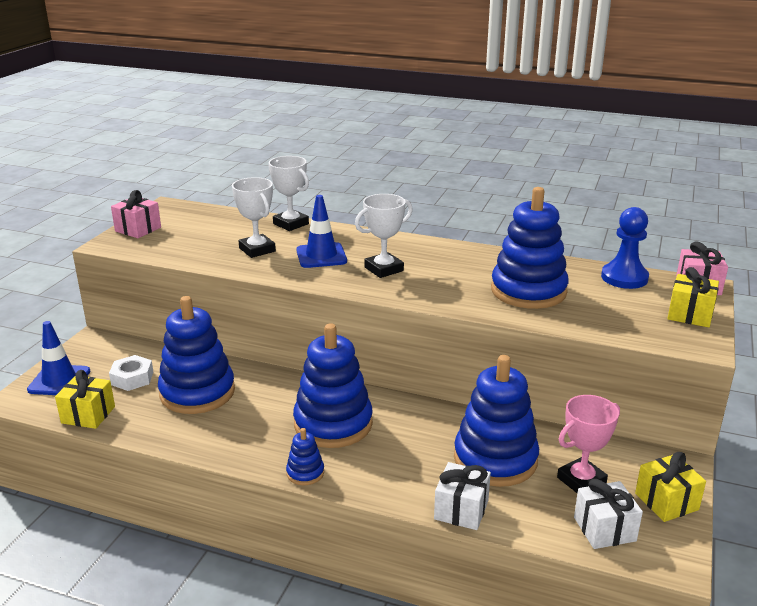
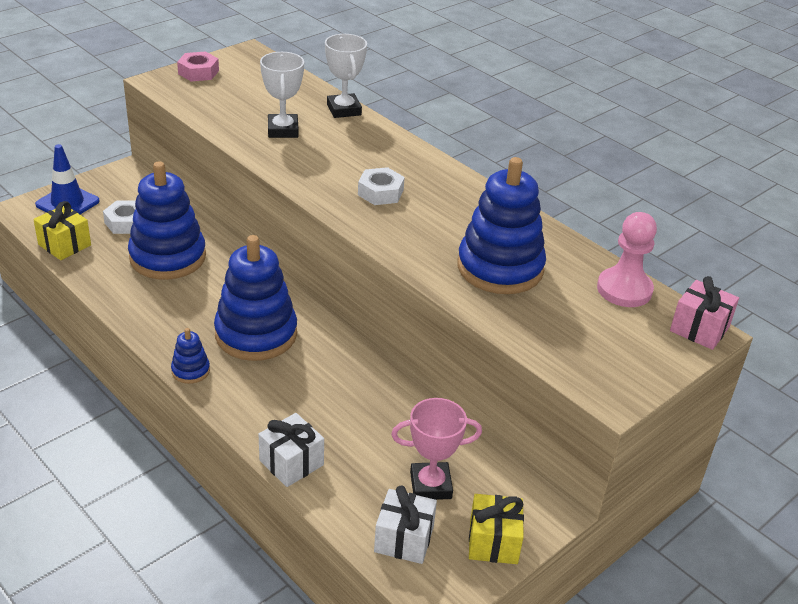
camera: 25 degrees right, 10 degrees up
pink gift [111,190,161,238] -> pink nut [177,51,219,81]
blue traffic cone [296,195,347,268] -> none
white trophy [355,194,413,278] -> white nut [358,167,405,205]
blue stacking toy [454,355,539,487] -> none
blue pawn [601,207,649,289] -> pink pawn [597,212,657,307]
yellow gift [667,267,719,327] -> none

